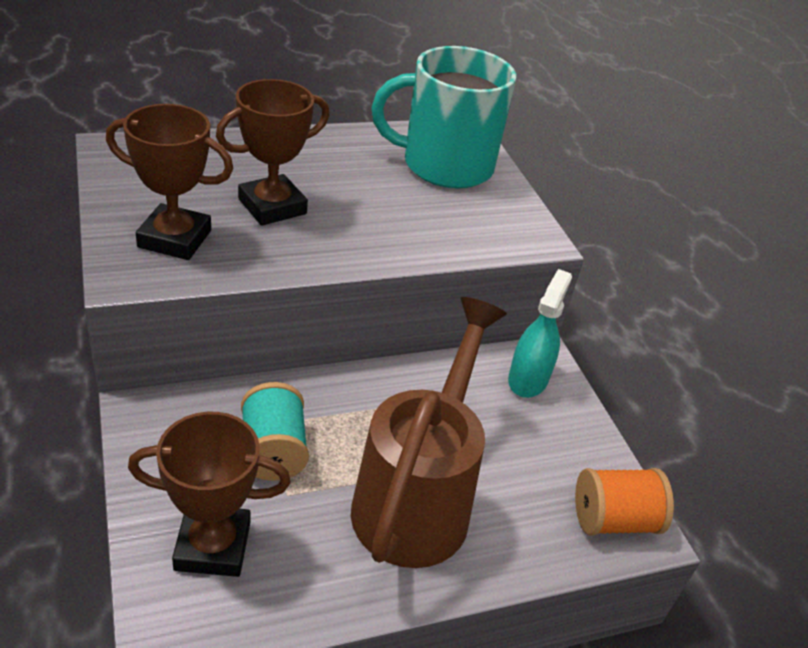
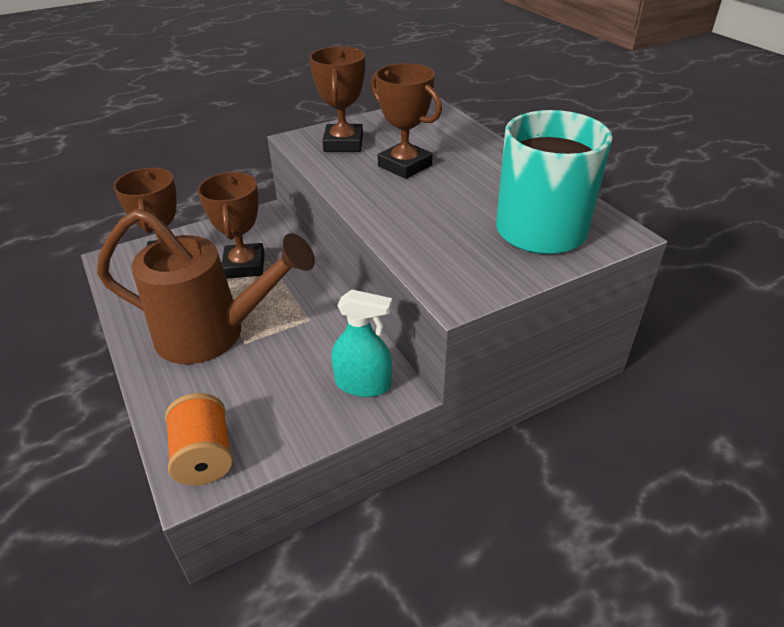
camera: 85 degrees right, 0 degrees up
turquoise spool [241,382,309,481] -> brown trophy [197,172,265,279]

